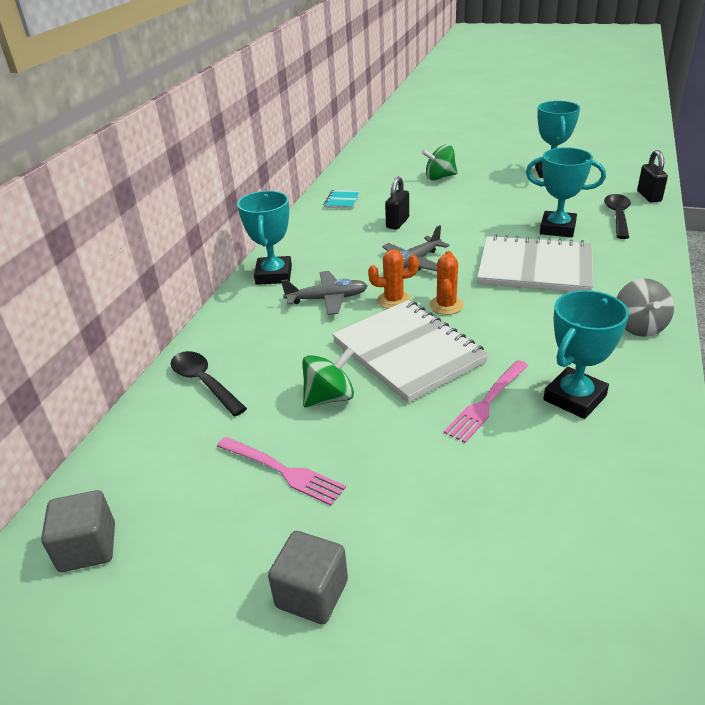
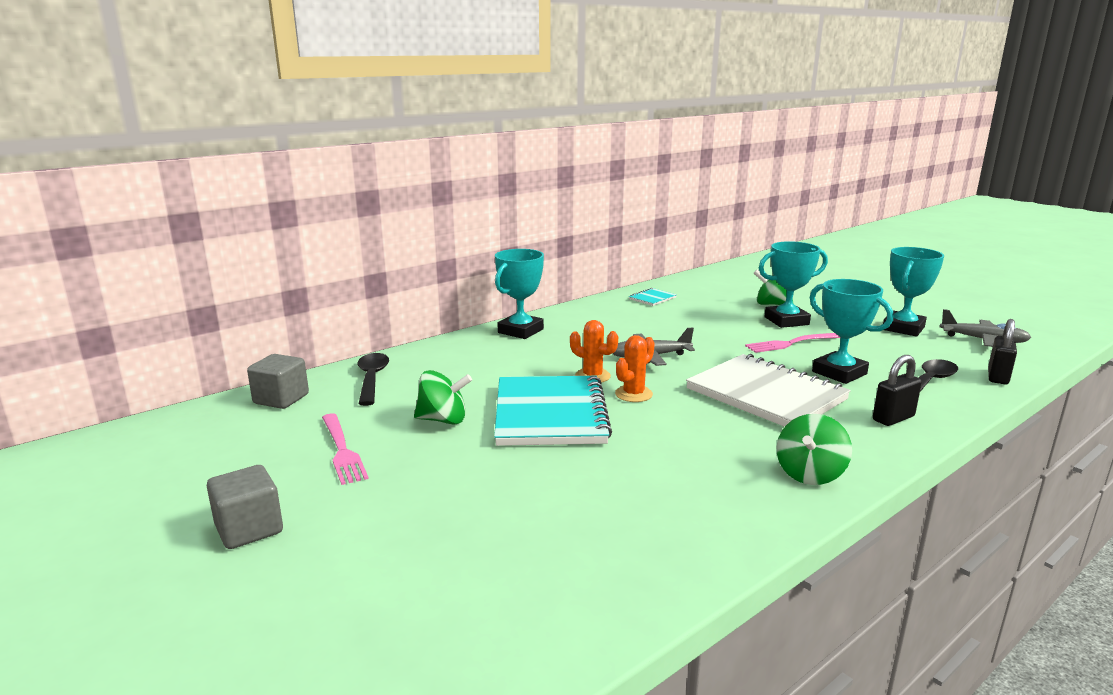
camera: 30 degrees right, 15 degrees down
grey cube [41,490,115,572] -> grey cube moved to [247,354,309,409]
grey plane [281,271,367,315] -> grey plane moved to [940,309,1031,347]
white notebook [332,300,489,403] -> turquoise notebook [494,376,612,446]
black padlock [385,177,409,230] -> black padlock moved to [873,355,922,426]
pink fork [444,360,528,443] -> pink fork moved to [745,333,841,353]
turquoise trophy [544,290,629,419] -> turquoise trophy moved to [759,241,828,328]
grey spinning top [617,278,674,337] -> green spinning top [777,414,852,485]

